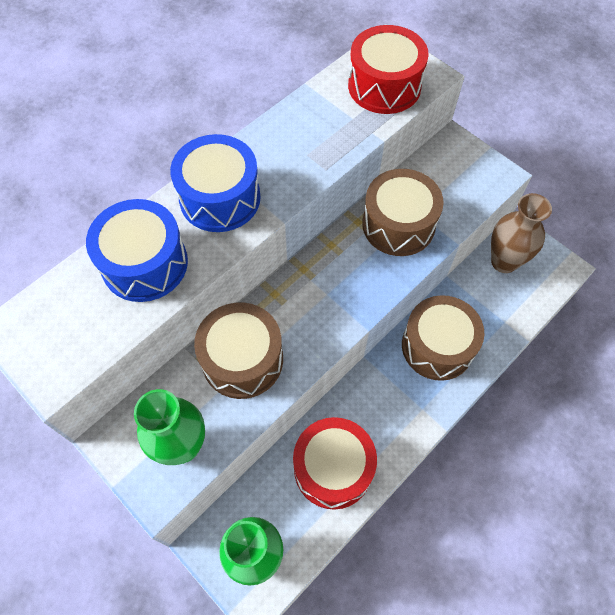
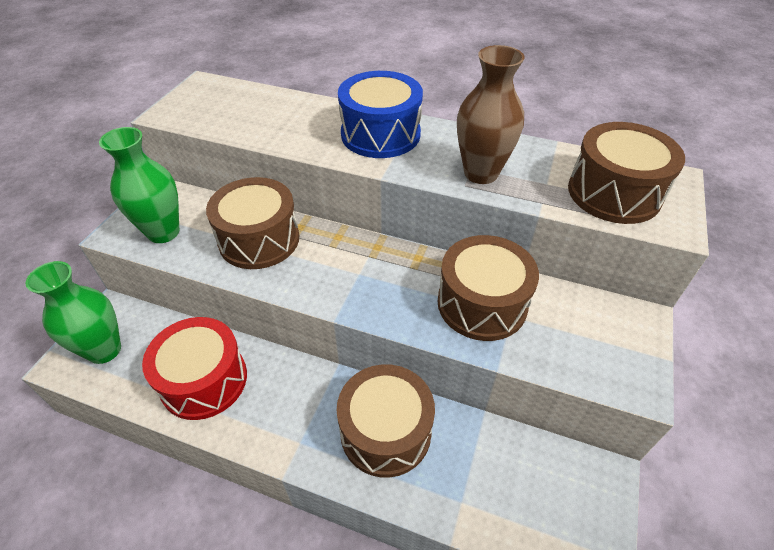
camera: 65 degrees right, 15 degrees down
blue drum [86,199,188,302] -> none
red drum [348,25,429,114] -> brown drum [568,122,685,224]
brown vase [491,193,552,273] -> brown vase moved to [457,45,525,184]

